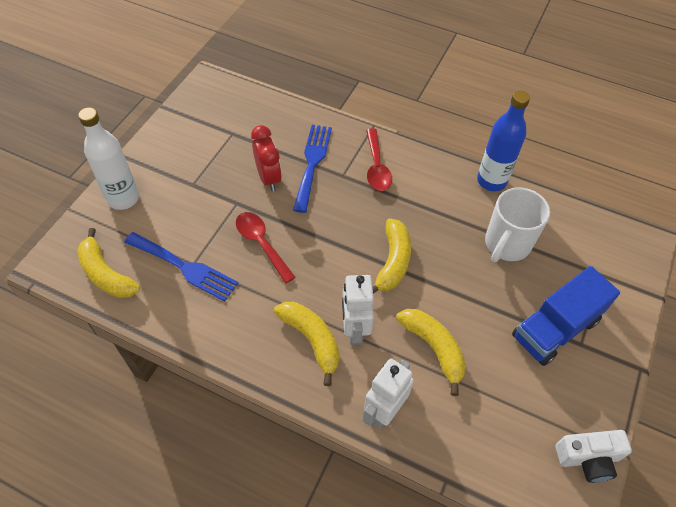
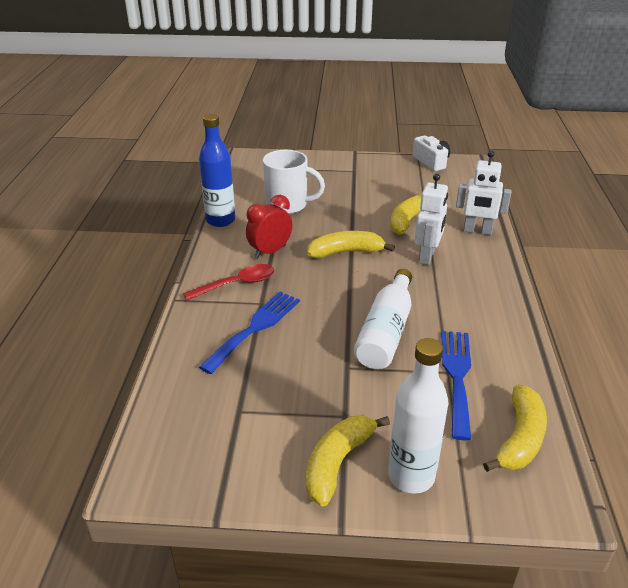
camera: 110 degrees left, 20 degrees down
red spoon [236,212,296,283] -> white bottle [354,269,412,369]
red clock [251,125,282,191] -> red clock moved to [246,195,292,259]
yellow banana [274,302,340,386] -> yellow banana moved to [306,415,390,507]
blue fork [293,125,332,213] -> blue fork turned 135 degrees clockwise [199,292,300,374]
white robot [342,275,374,345] -> white robot turned 45 degrees counterclockwise [415,174,448,265]
blue truck [512,266,620,366] -> none

